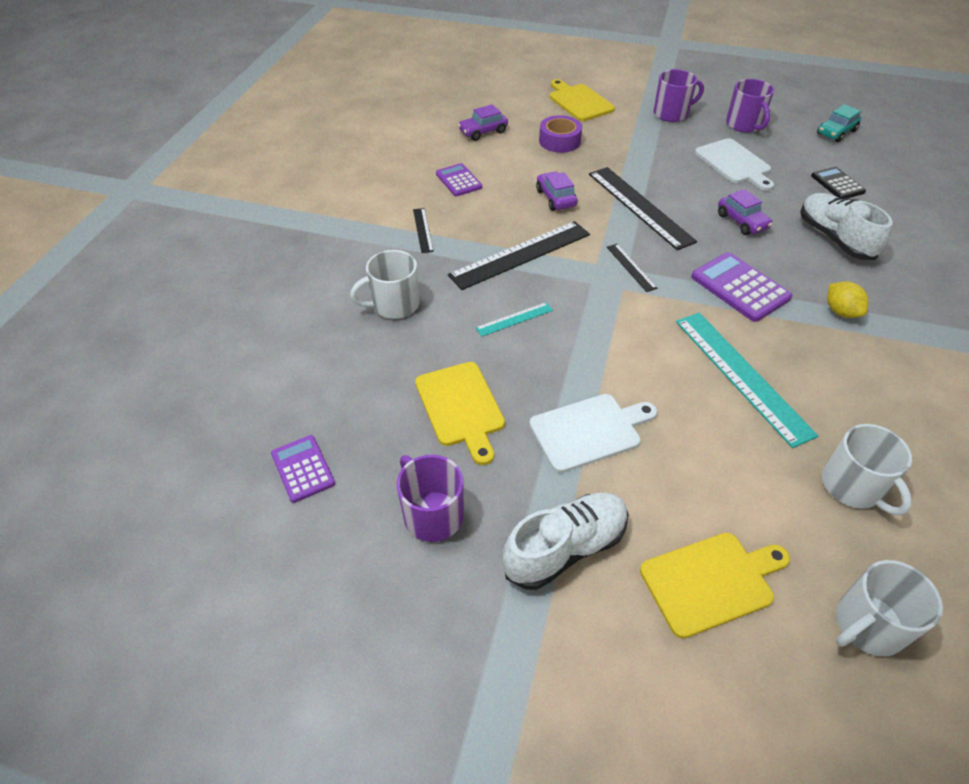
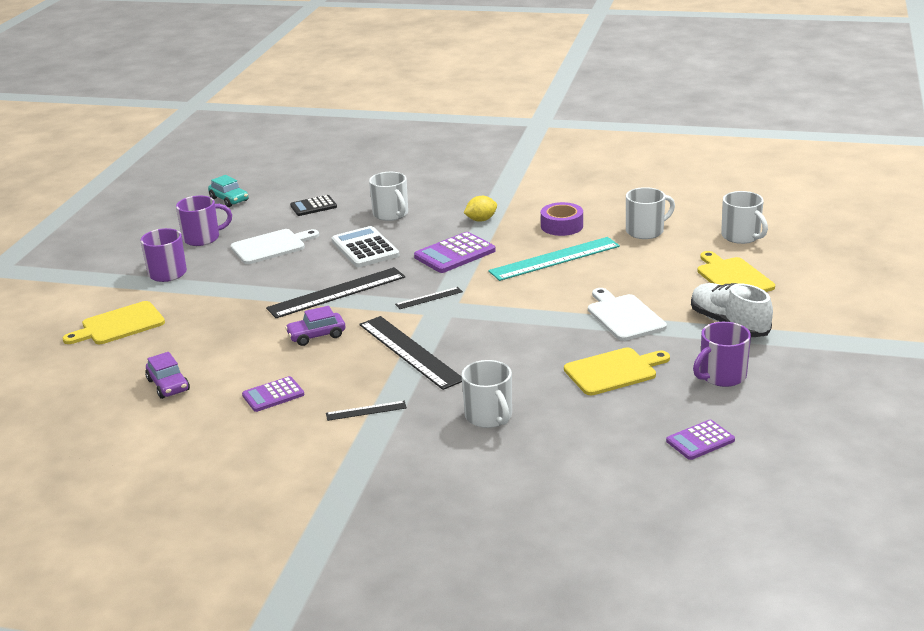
camera: 90 degrees left, 20 degrees down
turquoise ruler [475,302,553,337] -> none
purple tape [539,115,582,153] -> purple tape moved to [541,202,583,236]
purple car [718,189,773,235] -> white calculator [332,226,400,267]
white shoe [800,193,893,260] -> white mug [369,172,408,221]

